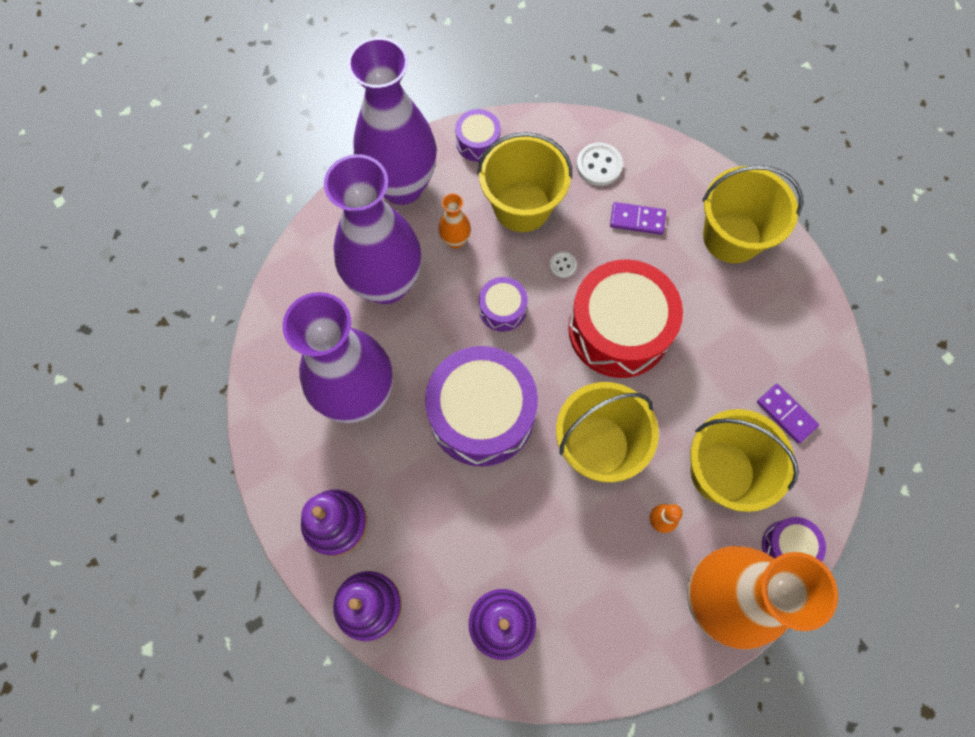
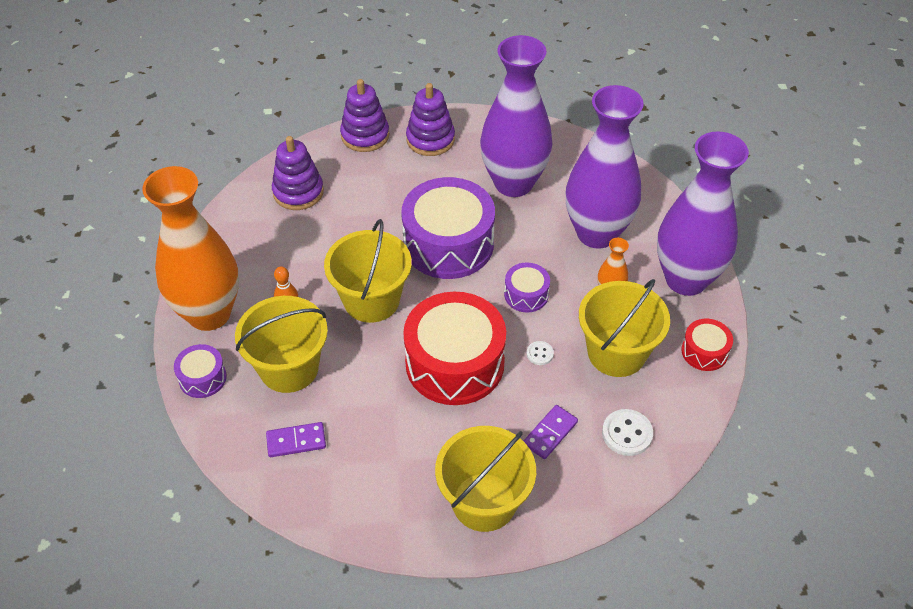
camera: 120 degrees right, 20 degrees down
purple drum [455,109,501,162] -> red drum [681,319,733,371]

